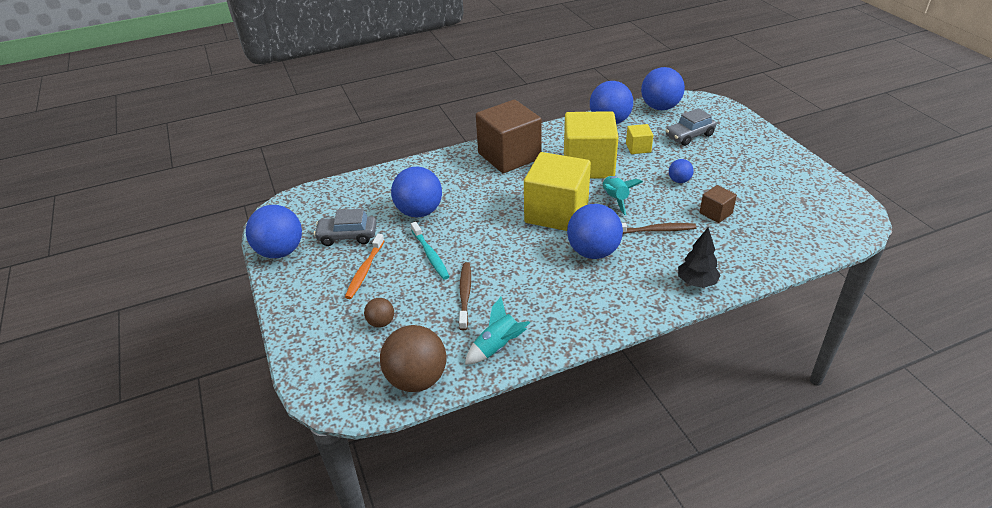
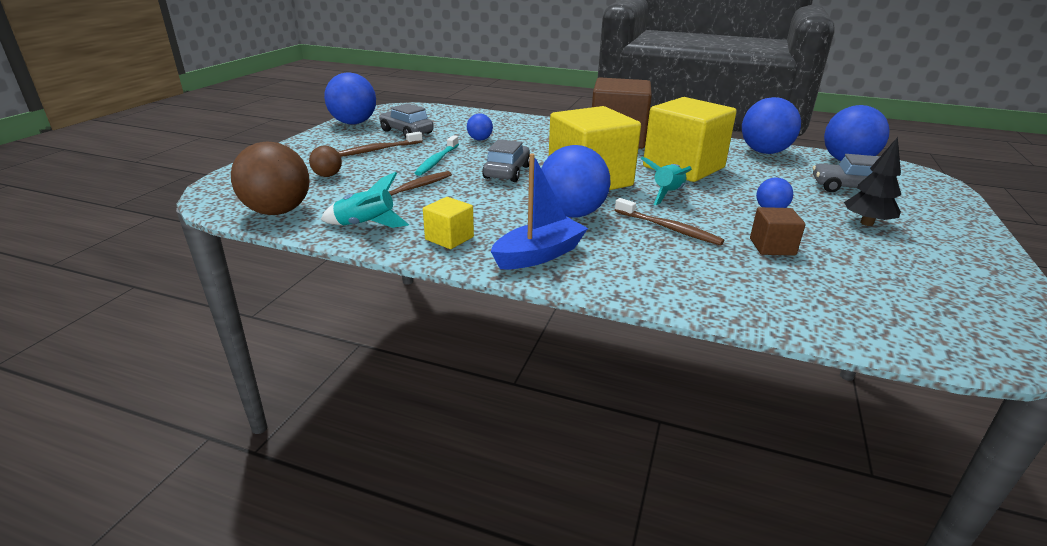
camera: 40 degrees right, 10 degrees down
orange toothbrush [345,234,384,299] -> brown toothbrush [338,132,423,157]
blue ball [391,167,442,218] -> blue ball [467,113,493,140], size x0.50
yellow cube [626,124,653,154] -> yellow cube moved to [423,197,474,249]
black tree [678,227,721,288] -> black tree moved to [844,137,901,226]
none -> grey car [482,139,530,182]
none -> blue boat [491,153,588,269]

